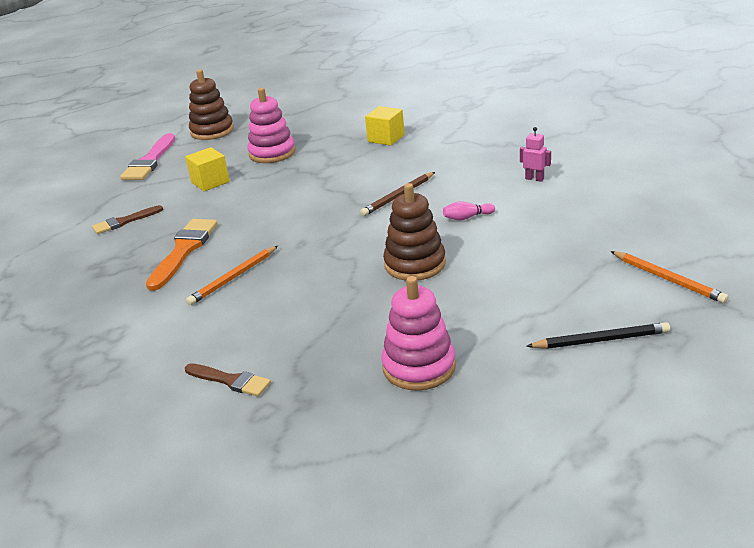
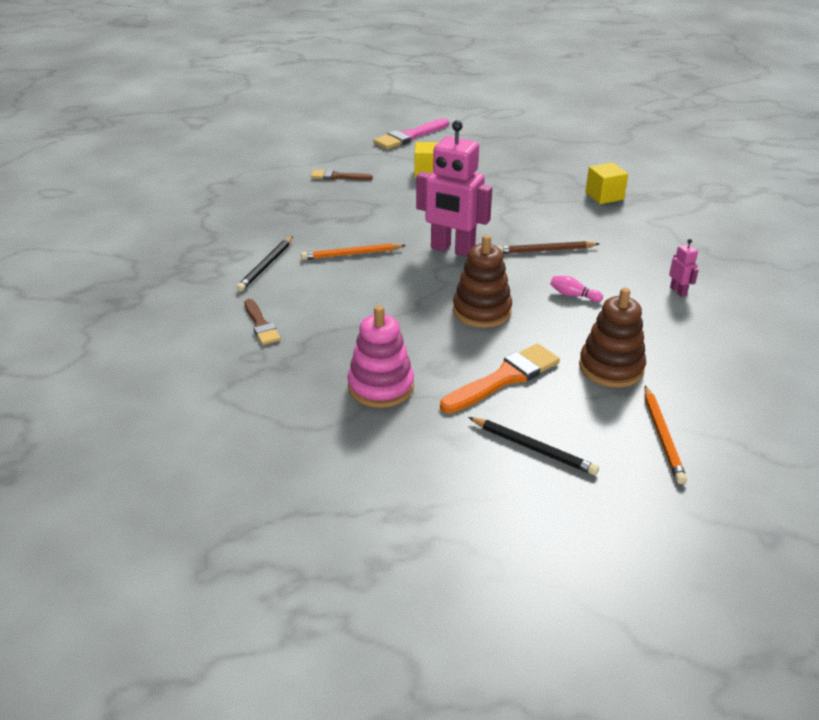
camera: 35 degrees right, 5 degrees up
orange brush [146,219,218,291] -> orange brush moved to [440,343,560,413]
brown stacking toy [189,69,234,140] -> brown stacking toy moved to [579,288,646,388]
pink stacking toy [247,88,295,163] -> none
none -> black pencil [236,236,293,291]
none -> pink robot [416,120,492,257]

